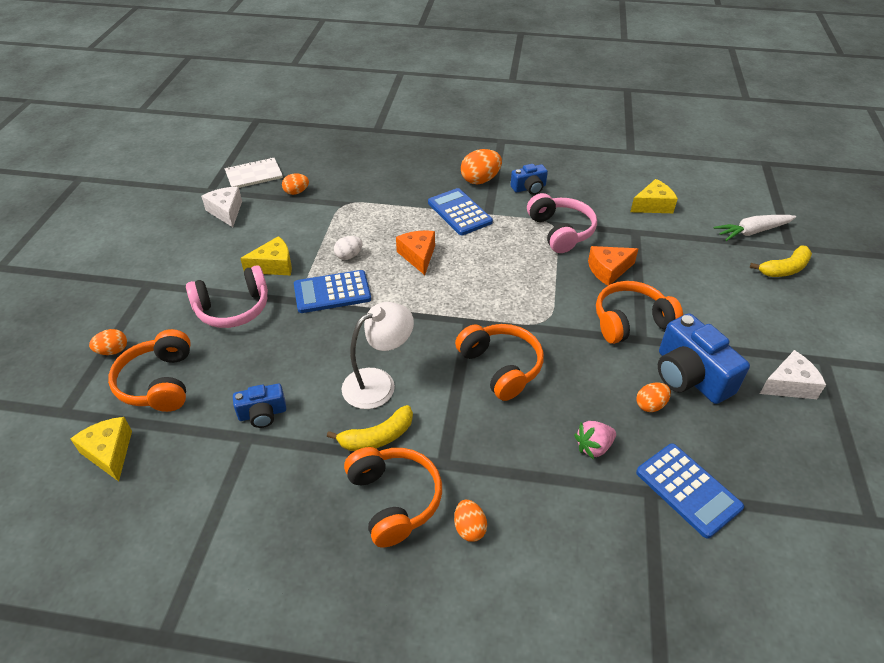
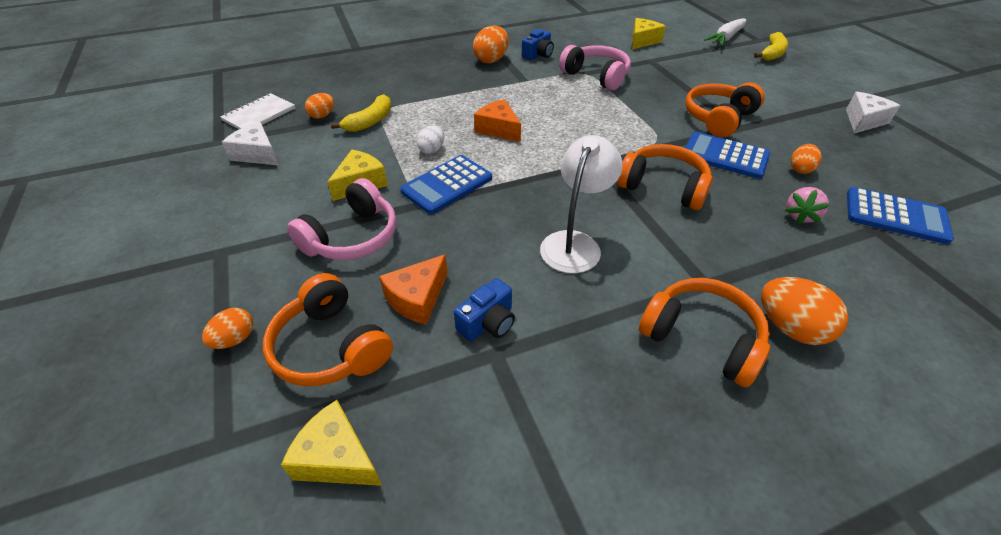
camera: 30 degrees left, 0 degrees up
yellow banana [327,405,413,451] -> yellow banana moved to [331,94,391,132]
blue calculator [428,188,493,235] -> blue calculator moved to [685,132,770,179]
orange egg [454,500,487,542] -> orange egg [761,277,848,345], size x1.65
orange cheese [588,246,638,286] -> orange cheese moved to [379,254,448,325]
blue camera [658,313,750,404] -> none

